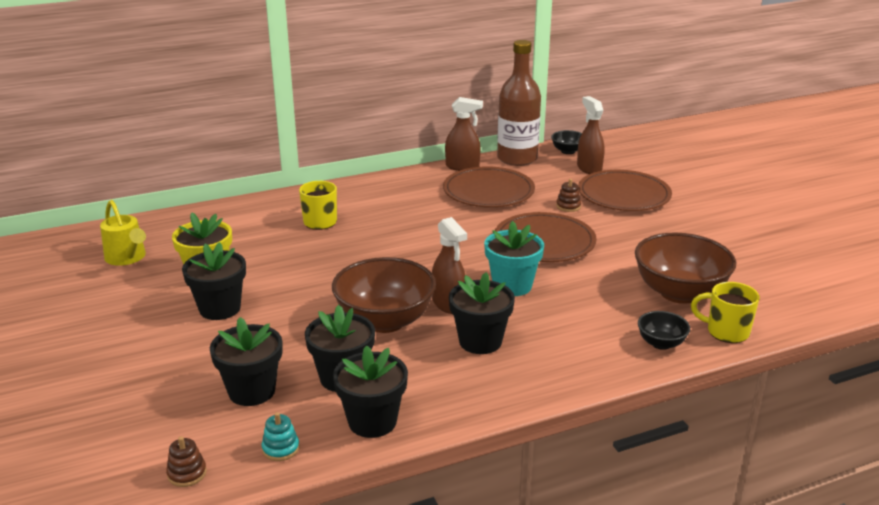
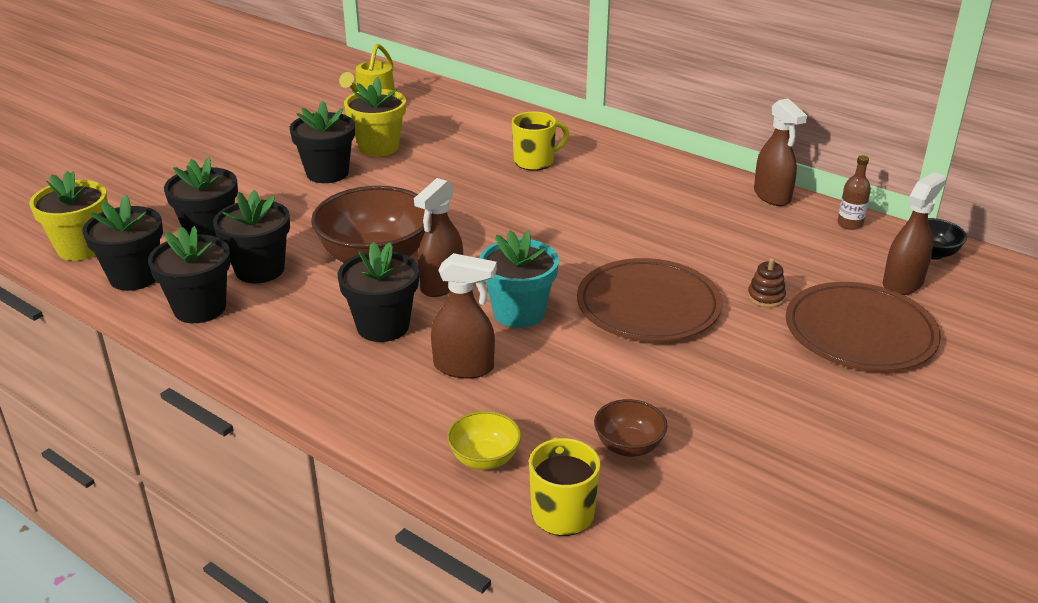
camera: 60 degrees right, 5 degrees up
brown stacking toy [166,436,207,487] -> yellow flower pot [29,171,108,261]
turquoise stacking toy [261,412,300,461] -> black flower pot [82,195,163,291]
brown plate [443,166,535,207] -> none
brown bottle [497,40,541,166] -> brown bottle [838,155,871,230], size x0.41
brown bowl [635,232,736,304] -> brown bowl [594,399,667,457], size x0.48
black bowl [638,311,690,350] -> yellow bowl [447,411,521,470]
none -> brown spray bottle [431,253,497,379]

